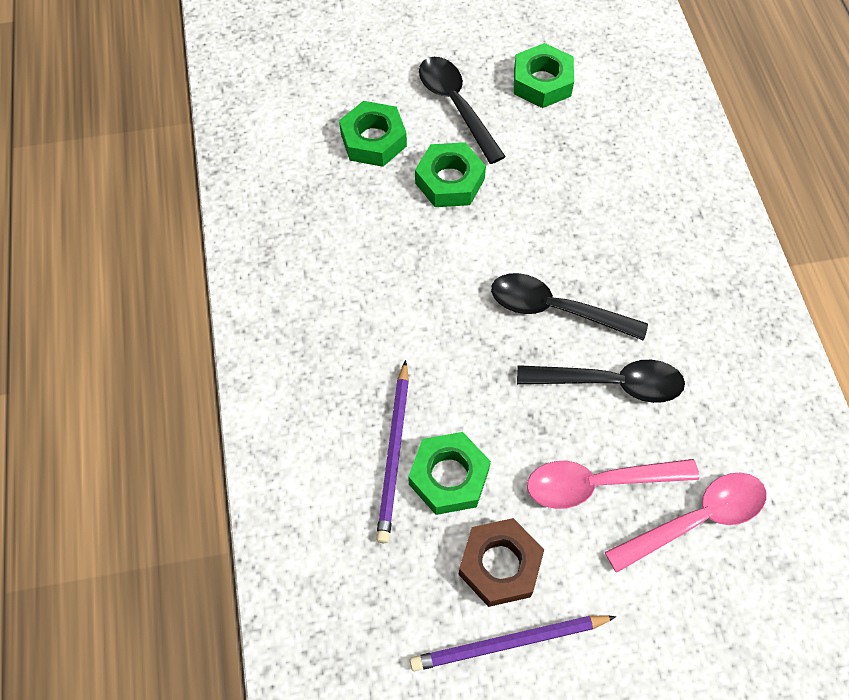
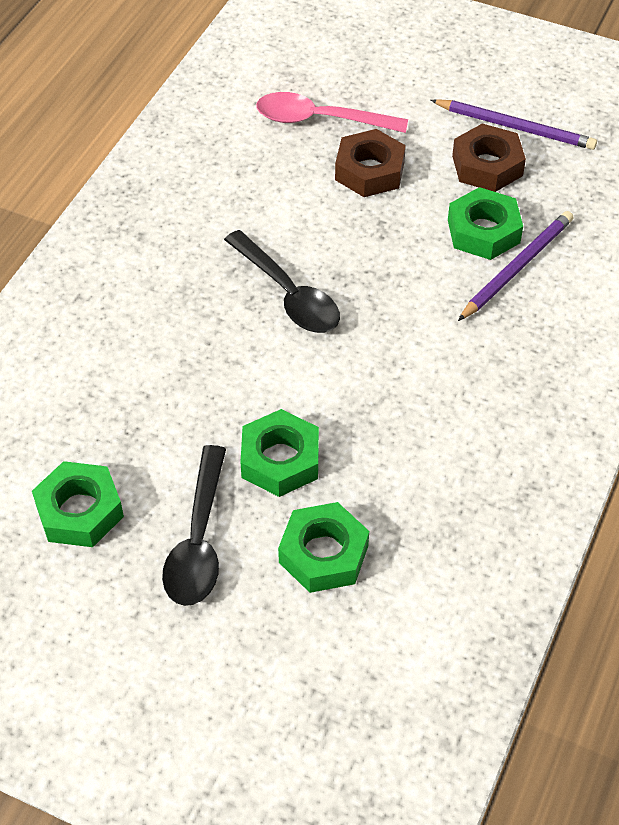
camera: 145 degrees left, 10 degrees down
black spoon [517,360,685,403] -> none
pink spoon [527,459,699,509] -> brown nut [335,129,406,197]

